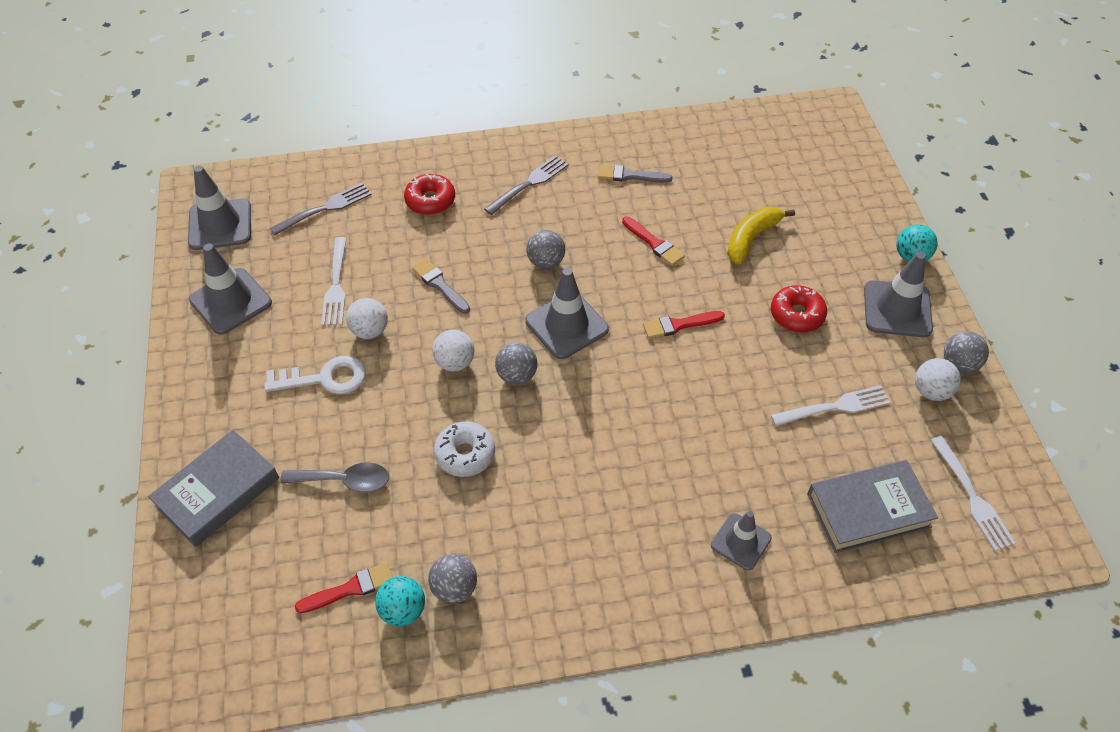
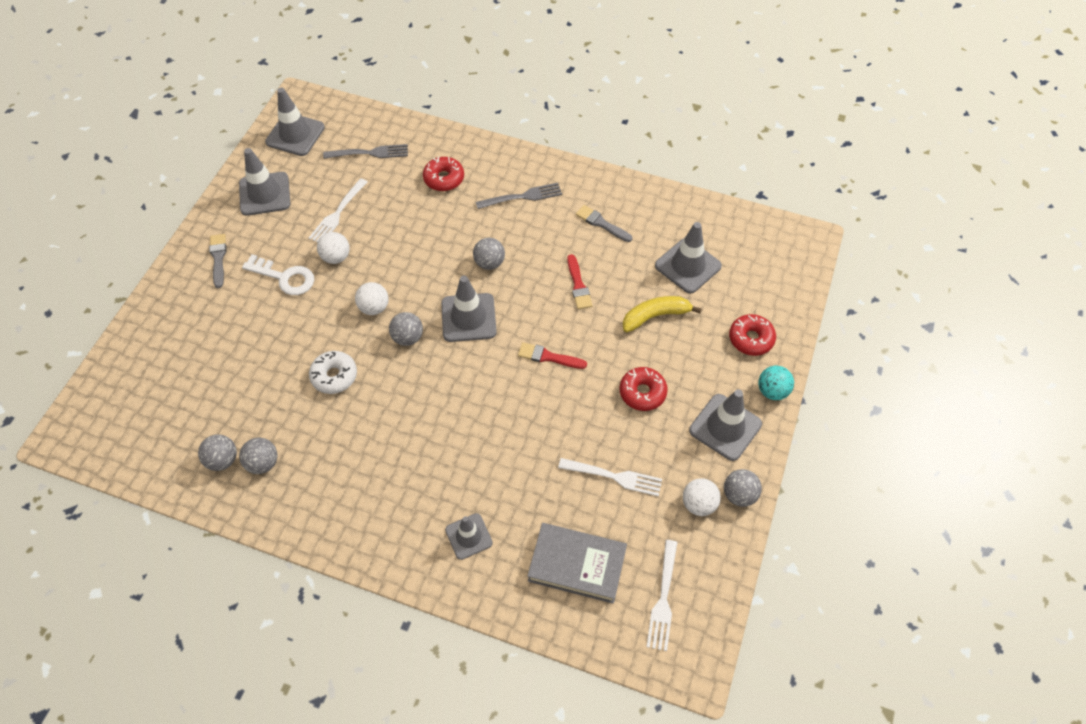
camera: 30 degrees right, 5 degrees up
grey book [148,430,279,547] -> none
grey spoon [280,462,389,492] -> none
red brush [295,563,393,613] -> none
turquoise ball [375,576,425,627] -> grey ball [198,434,237,471]
grey brush [412,259,470,314] -> grey brush moved to [209,234,226,288]
none -> grey traffic cone [655,222,722,294]
none -> red donut [729,314,776,356]

